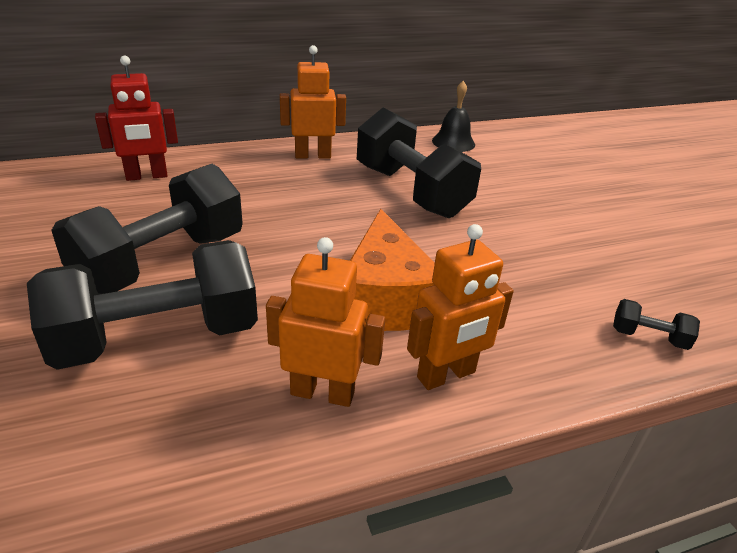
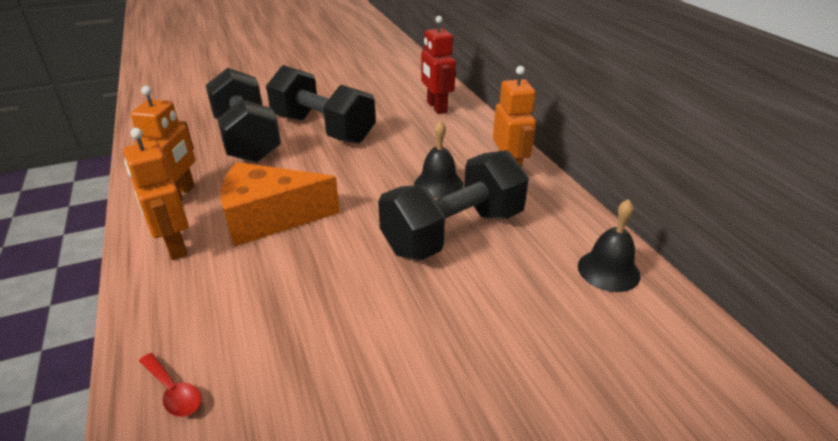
camera: 90 degrees right, 0 degrees up
black dumbbell [613,299,700,350] -> red spoon [139,353,201,417]
none -> black bell [414,120,463,199]

